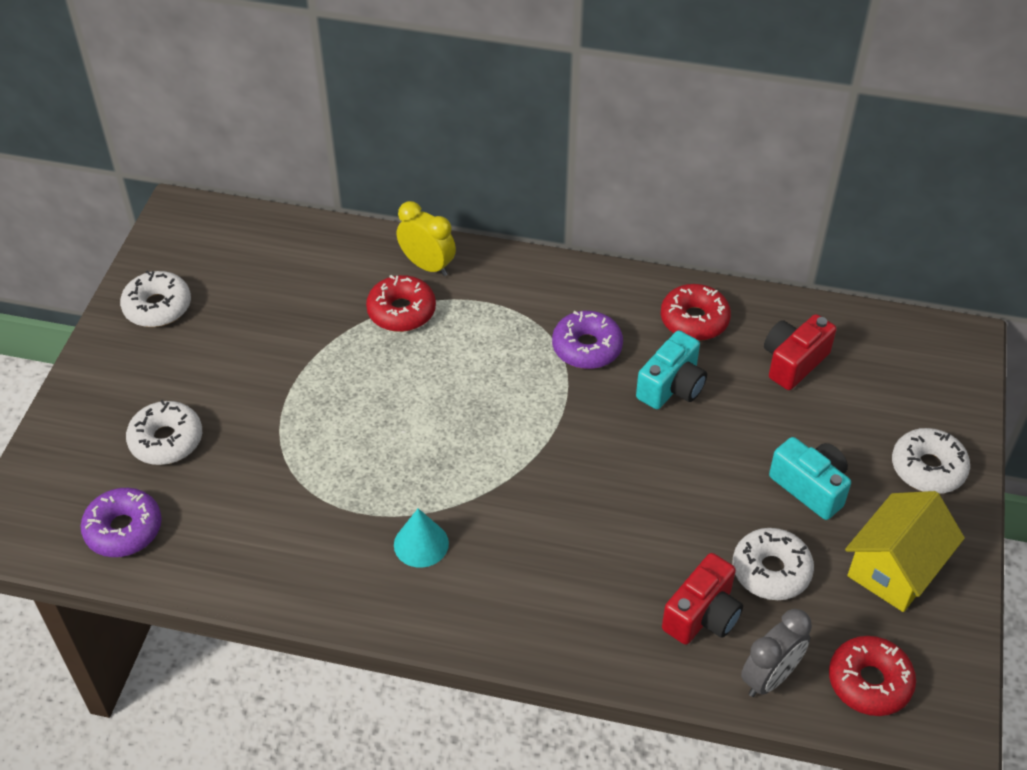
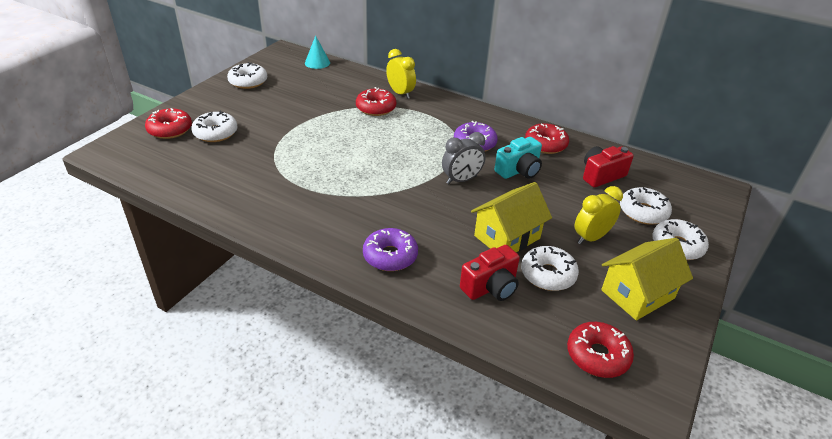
camera: 15 degrees right, 10 degrees down
purple donut [80,488,162,557] -> purple donut moved to [363,228,418,271]
turquoise cone [394,508,449,568] -> turquoise cone moved to [305,36,330,69]
grey clock [741,609,812,697] -> grey clock moved to [442,132,486,184]
turquoise camera [769,437,851,520] -> yellow clock [575,186,623,245]
none -> red donut [145,108,192,139]
none -> yellow house [471,182,552,252]
none -> white donut [620,187,672,225]

